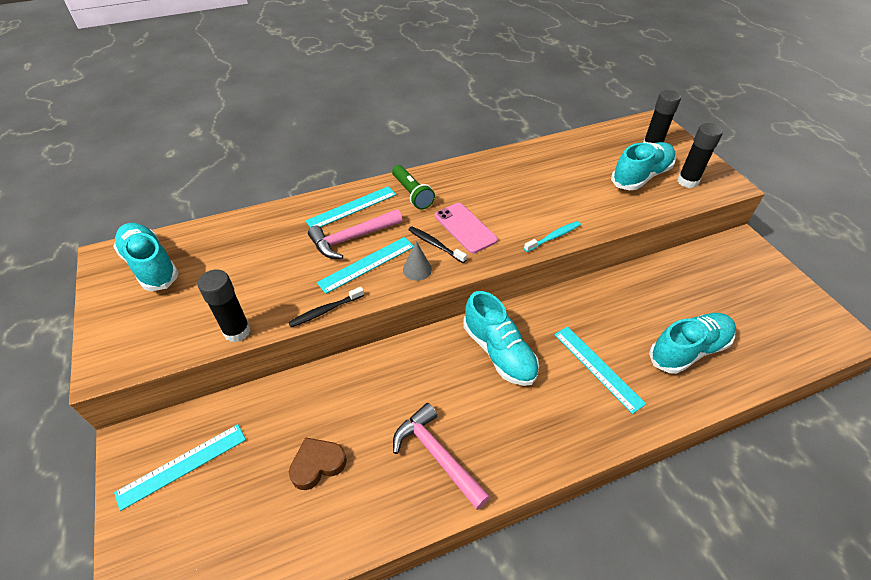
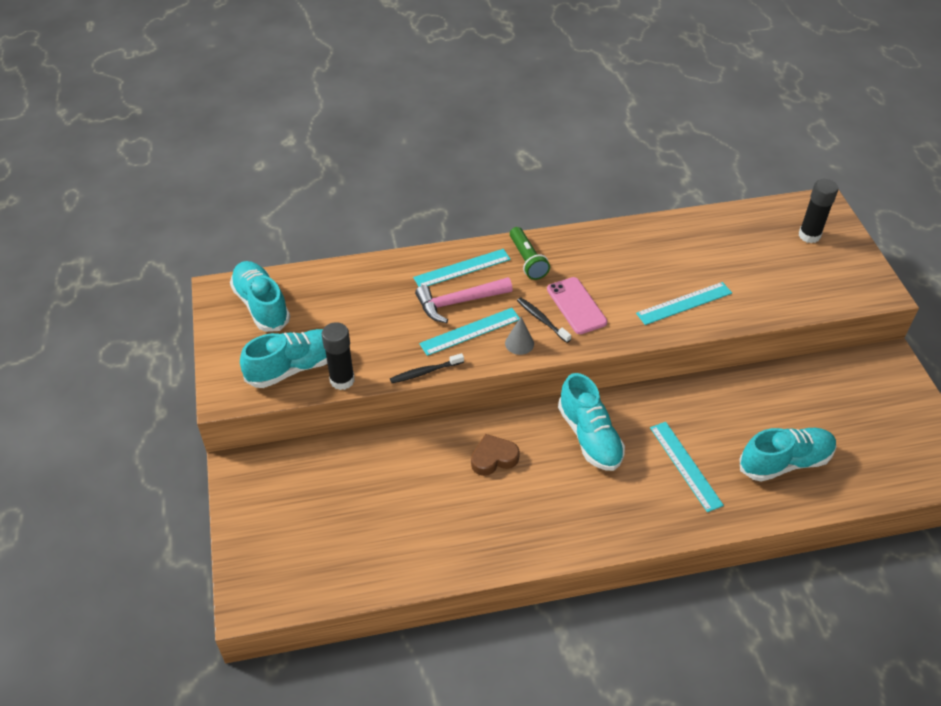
camera: 10 degrees right, 0 degrees up
turquoise ruler [114,424,246,511] -> turquoise ruler moved to [636,282,732,325]
brown heart [289,437,347,490] -> brown heart moved to [471,434,520,476]
pink hammer [393,403,490,510] -> none
turquoise toothbrush [524,221,581,252] -> none
turquoise shoe [611,142,676,190] -> turquoise shoe moved to [240,329,327,388]
black glue stick [677,123,723,188] -> none

